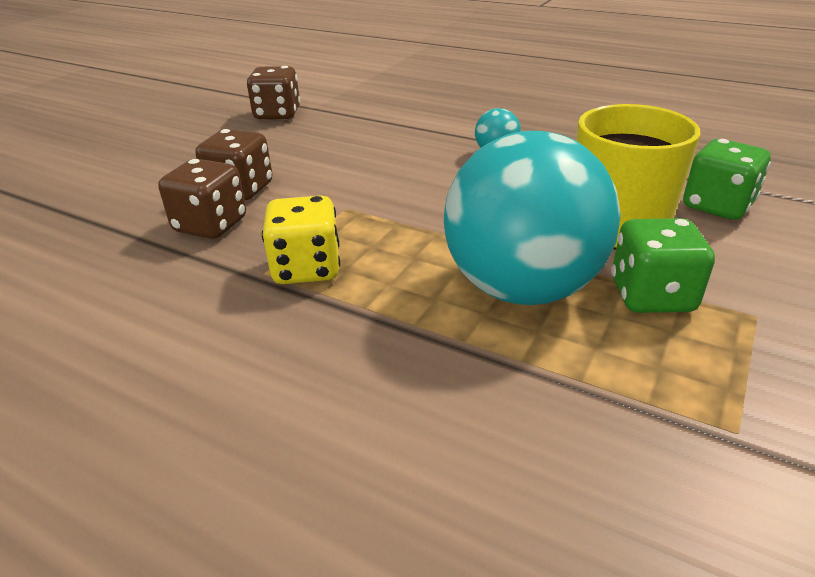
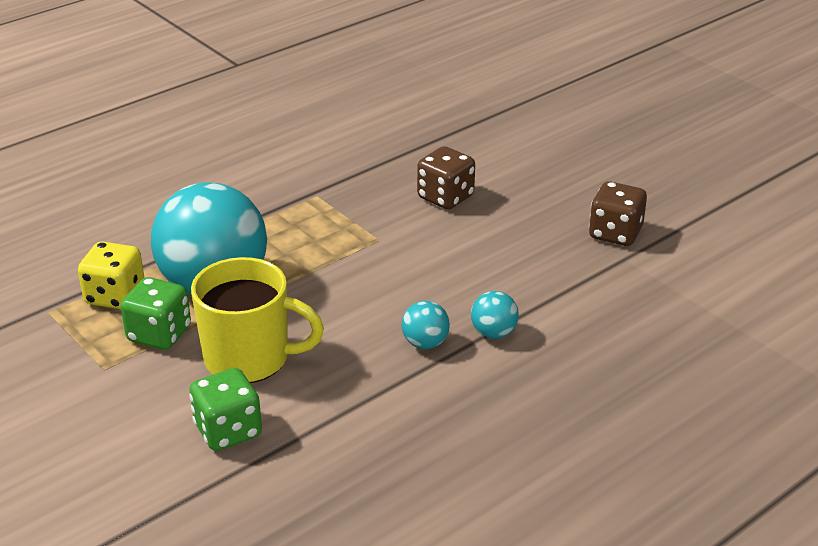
camera: 110 degrees right, 0 degrees up
brown dice [158,159,246,239] -> none
yellow dice [262,196,340,284] -> yellow dice moved to [78,241,144,309]
none -> turquoise ball [471,291,519,339]

